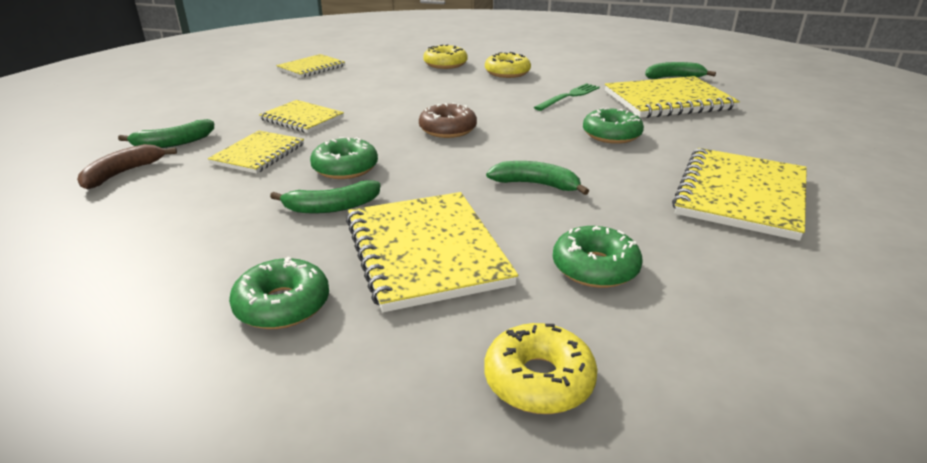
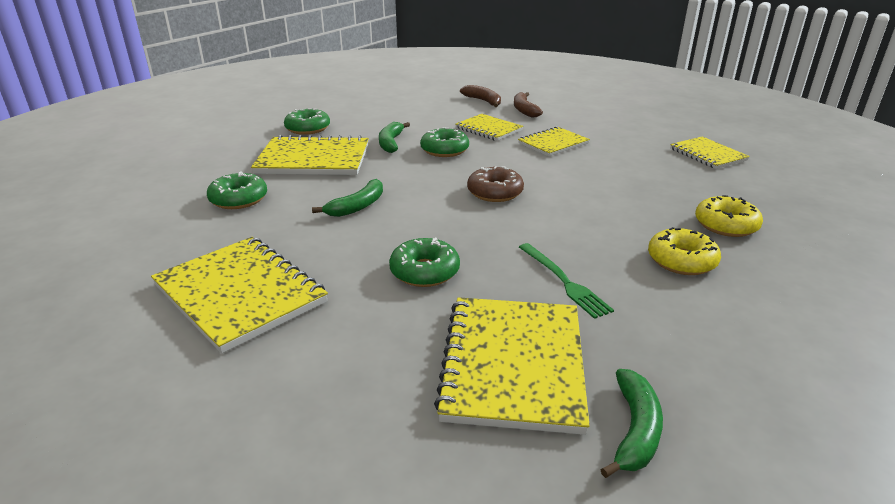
camera: 110 degrees right, 0 degrees up
green banana [118,119,214,148] -> brown banana [514,92,543,118]
yellow donut [484,323,597,414] -> none

